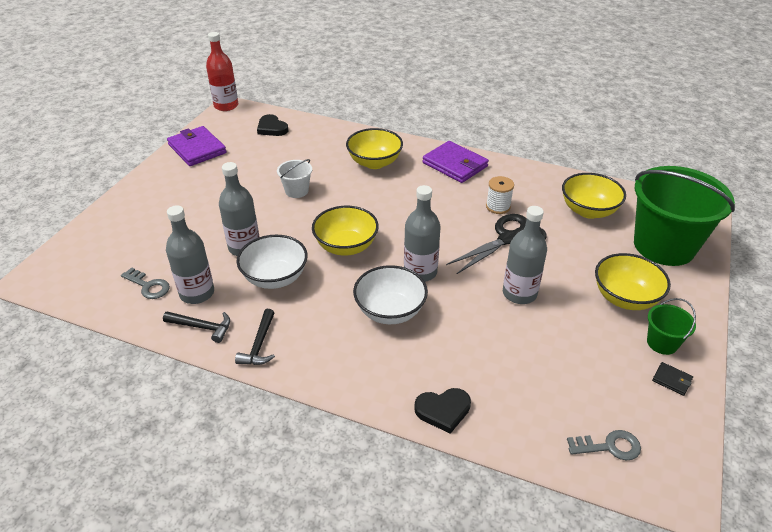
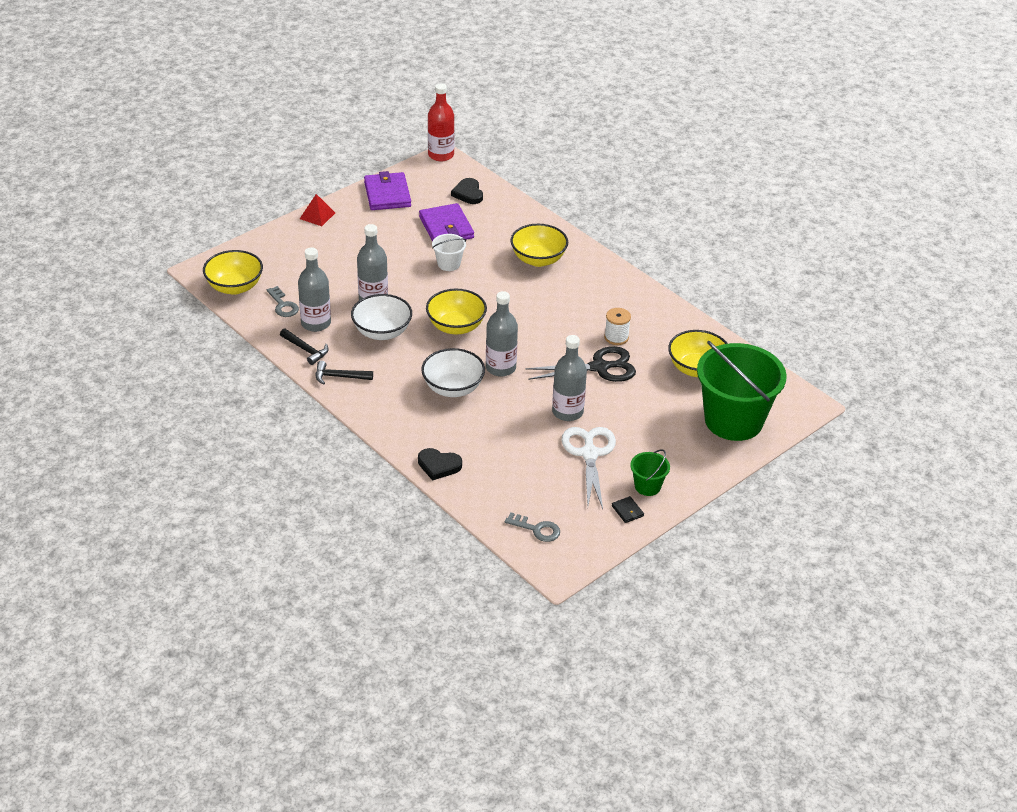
camera: 25 degrees right, 0 degrees up
black hammer [235,309,275,365] -> black hammer turned 60 degrees clockwise [316,361,373,385]
purple wallet [422,141,489,183] -> purple wallet moved to [419,203,474,242]
yellow bowl [595,253,671,310] -> yellow bowl moved to [203,250,263,295]
none -> red pyramid [300,194,335,226]
none -> white scissors [561,427,616,509]

